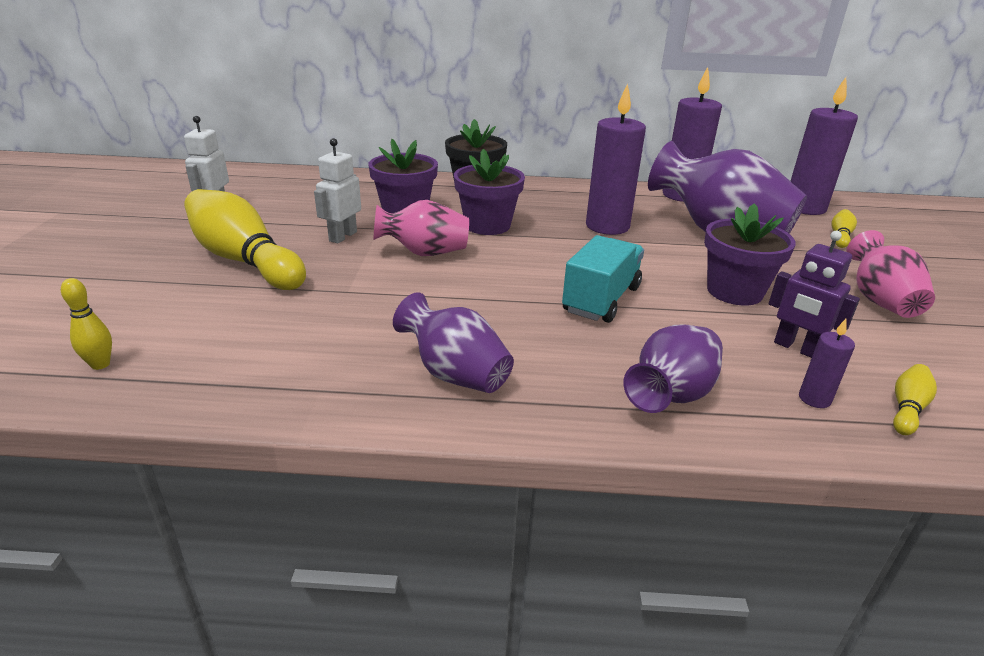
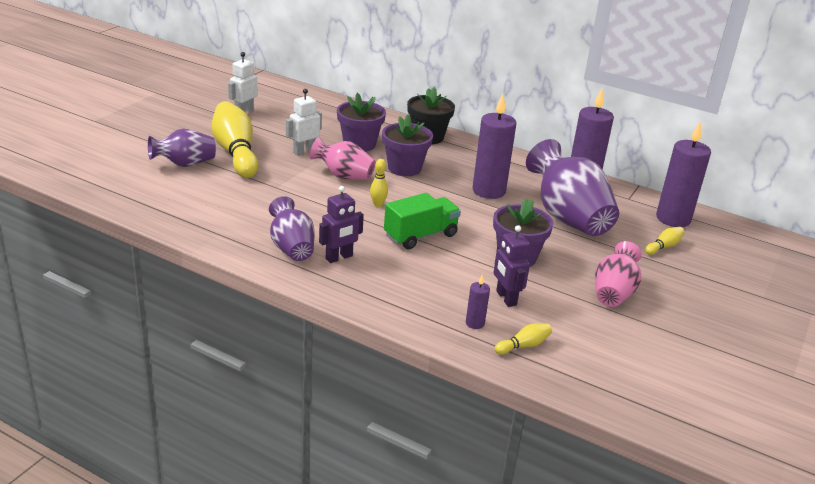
camera: 25 degrees right, 0 degrees up
yellow bowling pin [61,278,112,370] -> yellow bowling pin moved to [370,159,388,207]
turquoise truck [562,235,644,323] -> green truck [384,193,461,249]
purple vase [623,324,723,413] -> purple vase moved to [148,128,216,167]
none -> purple robot [319,186,364,263]

